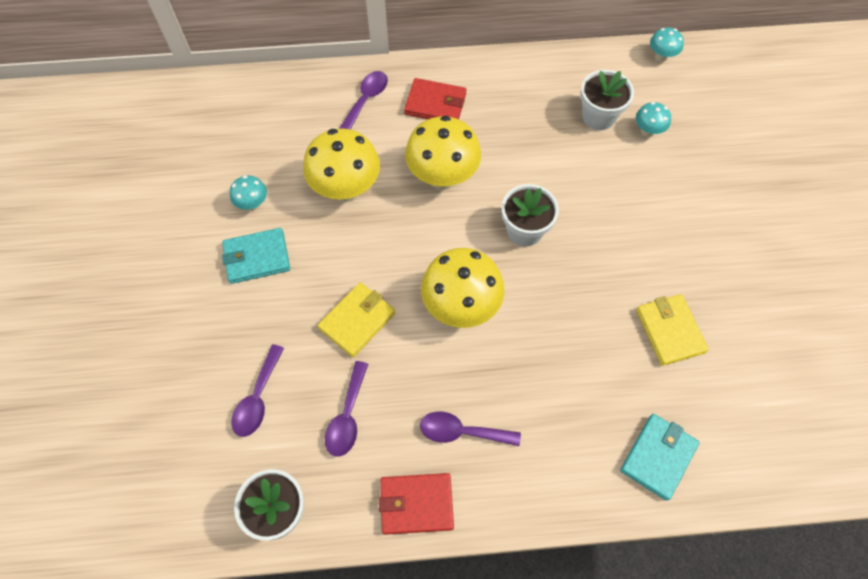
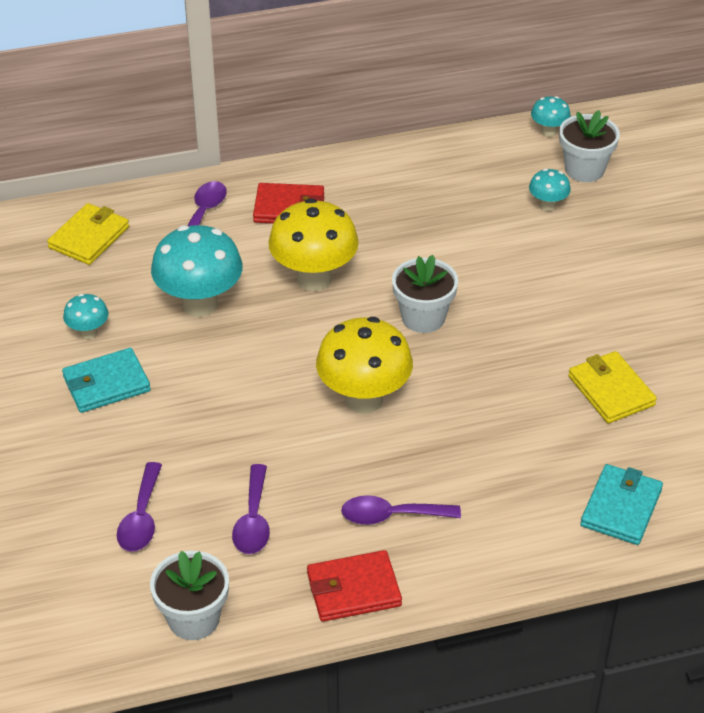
camera: 10 degrees left, 20 degrees down
yellow mushroom [303,128,380,202] -> turquoise mushroom [151,225,243,317]
yellow wallet [318,282,395,357] -> yellow wallet moved to [47,203,129,265]
white flower pot [580,70,634,130] -> white flower pot moved to [559,110,620,182]

